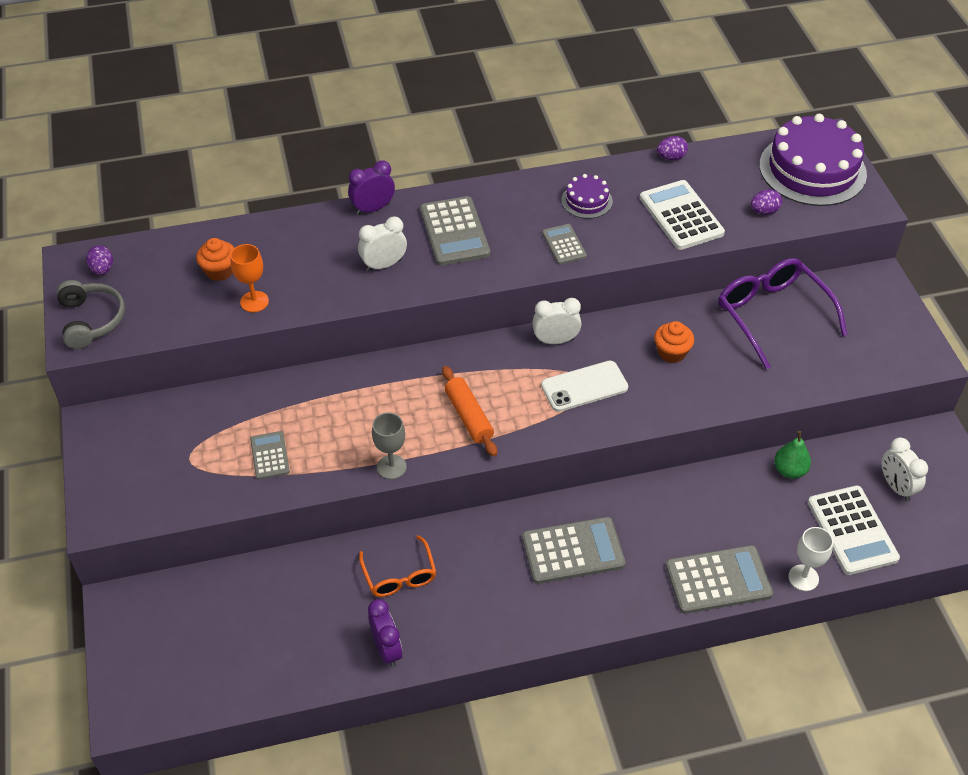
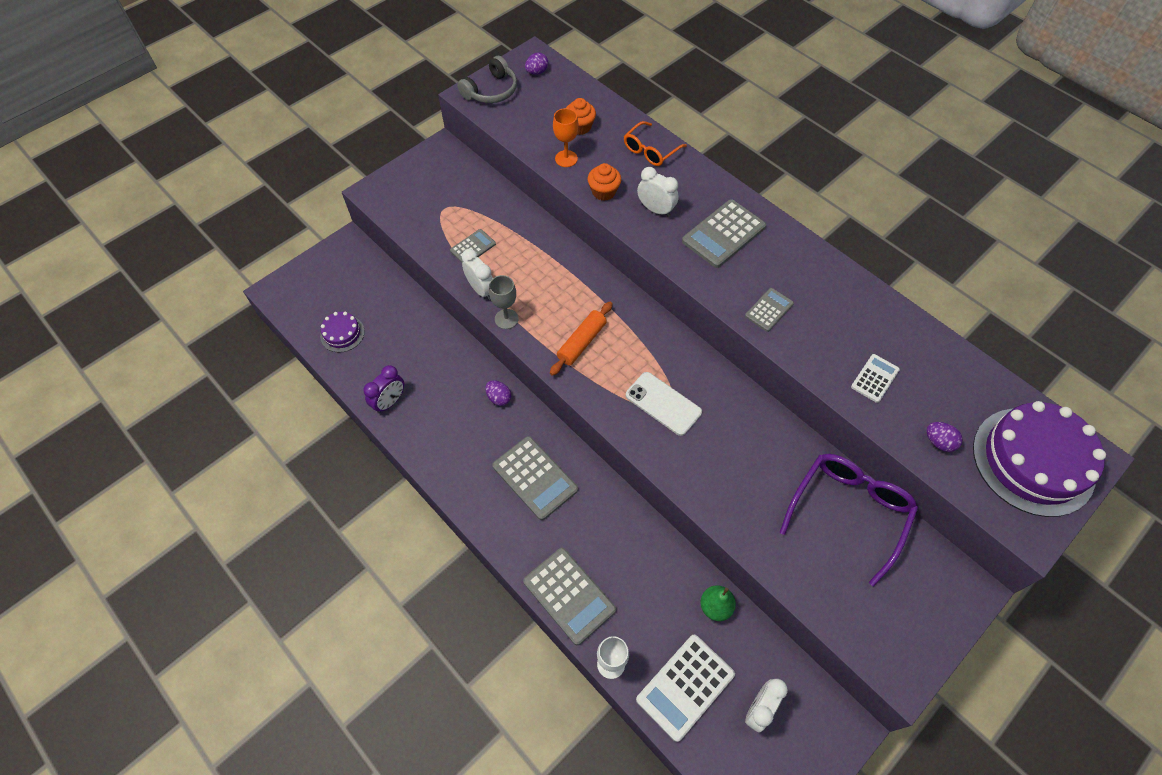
camera: 60 degrees right, 10 degrees up
purple clock [348,160,395,215] -> none
orange glasses [359,535,436,597] -> orange glasses moved to [624,121,687,166]
white clock [532,298,582,344] -> white clock moved to [462,249,493,300]
purple cake [561,174,613,219] -> purple cake moved to [320,312,365,352]
white calculator [640,180,725,250] -> white calculator [851,354,900,403], size x0.57
orange cupcake [654,321,694,363] -> orange cupcake moved to [588,163,621,201]
purple egg [657,136,688,160] -> purple egg moved to [485,380,511,406]

